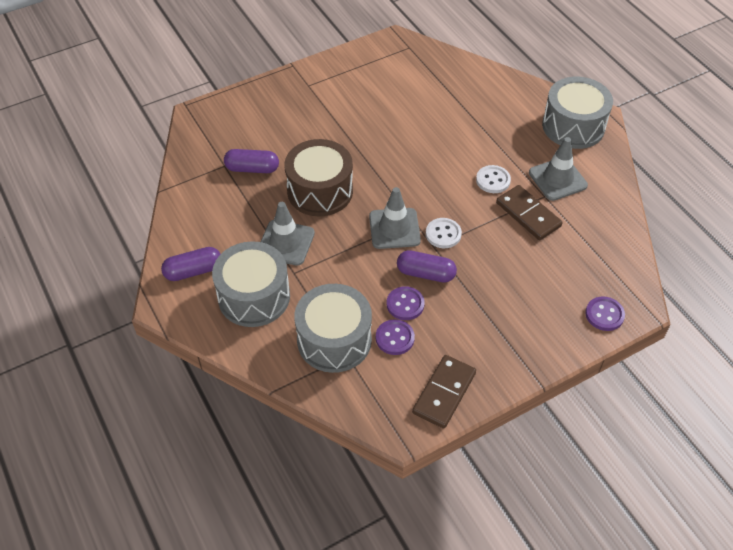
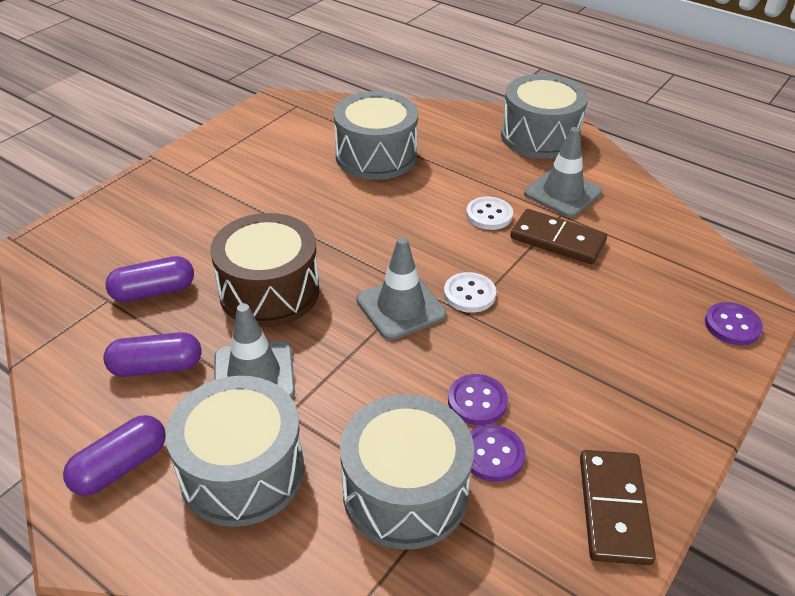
camera: 25 degrees left, 10 degrees down
purple capsule [397,250,457,283] -> purple capsule moved to [103,332,201,377]
none -> grey drum [334,91,418,180]

